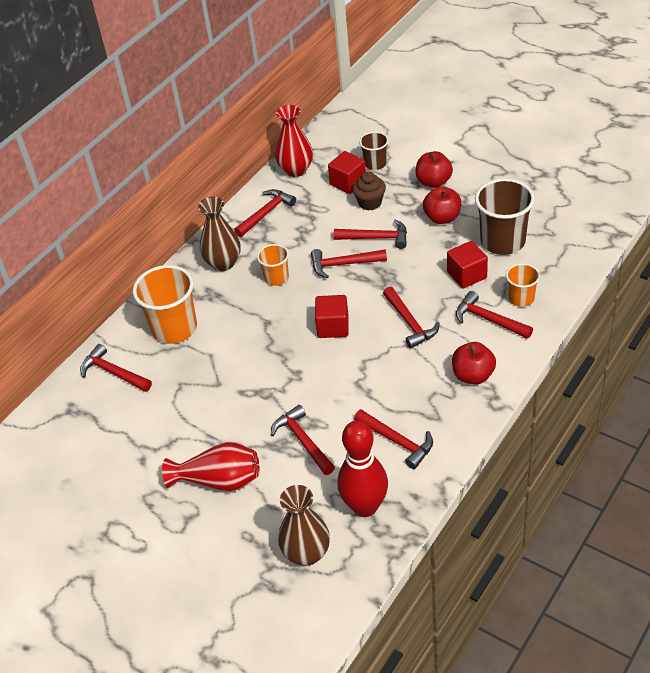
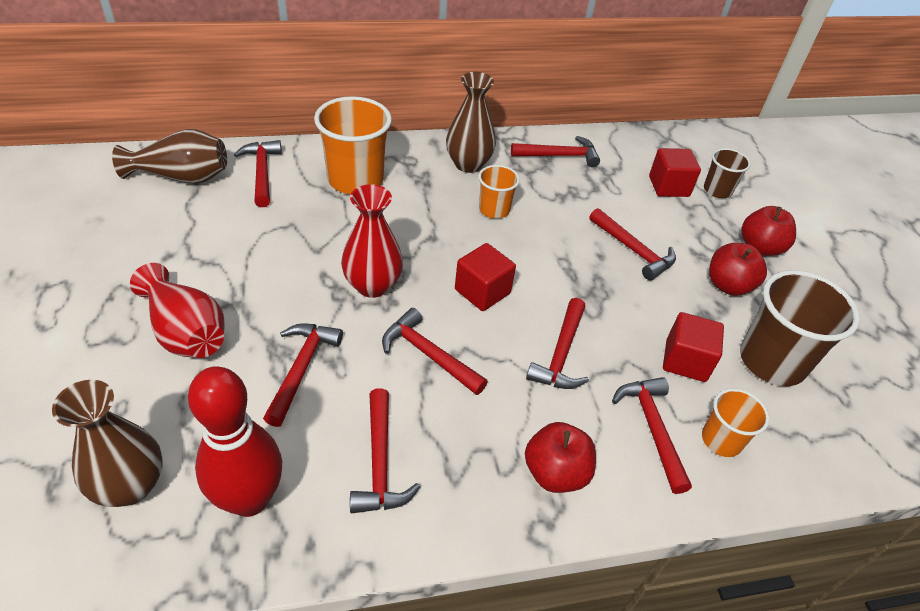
camera: 35 degrees right, 0 degrees up
red vase [275,105,313,177] -> red vase moved to [341,184,403,298]
red hammer [311,249,387,278] -> red hammer moved to [382,308,488,395]
brown cupcake [352,171,386,210] -> none
none -> brown vase [112,129,227,184]

